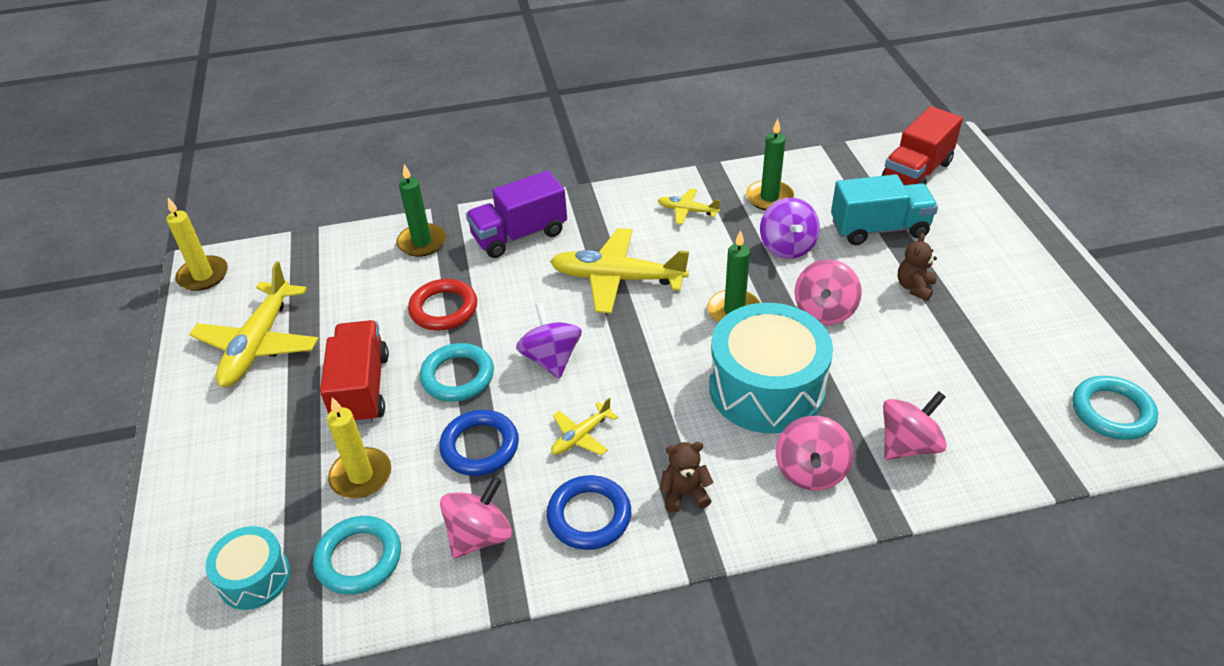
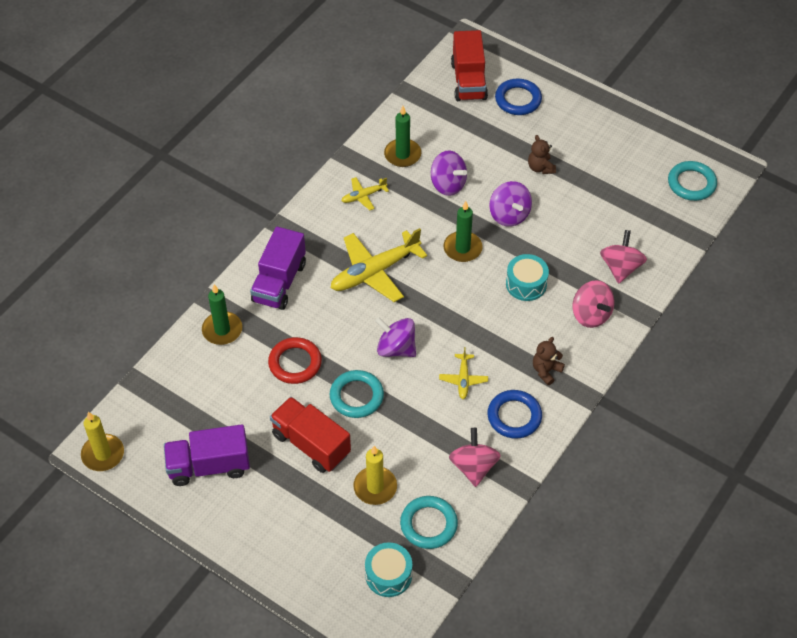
camera: 45 degrees left, 10 degrees up
yellow plane [189,261,319,387] -> purple truck [164,424,250,486]
blue ring [439,410,519,476] -> blue ring moved to [495,78,542,115]
turquoise drum [709,303,833,433] -> turquoise drum [506,254,549,301], size x0.53
pink spinning top [795,259,862,325] -> purple spinning top [489,181,532,227]
turquoise truck [831,174,938,245] -> none

